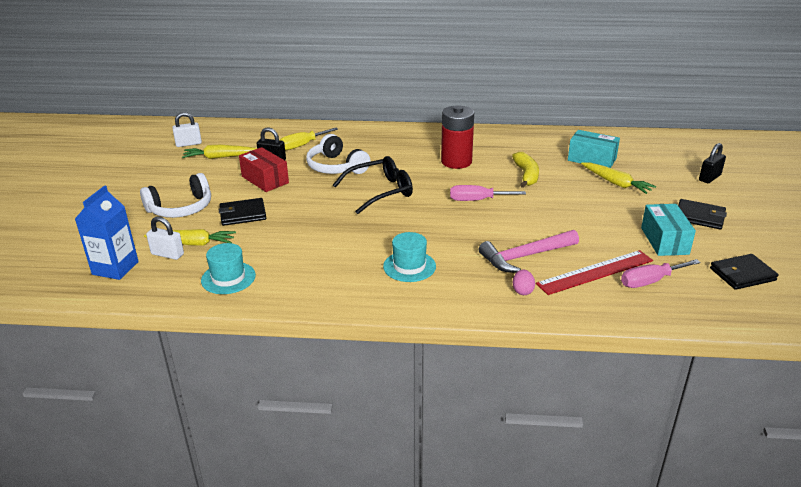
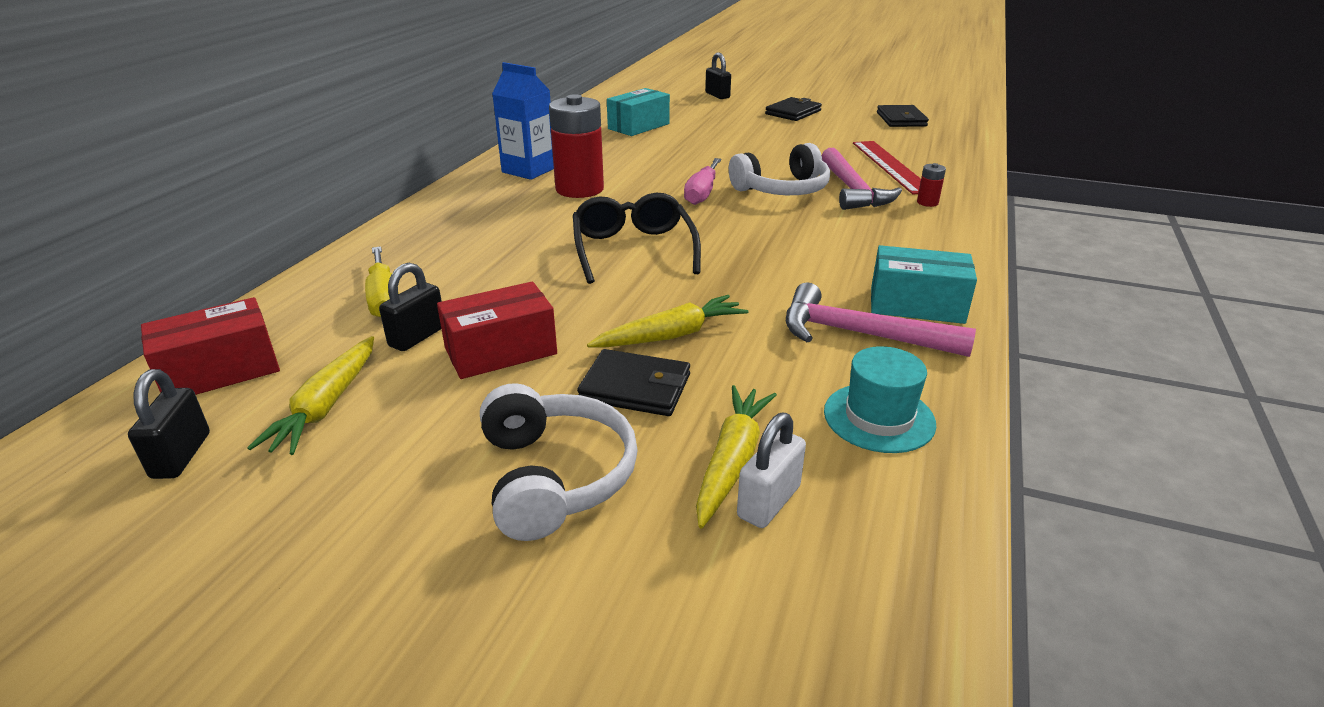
camera: 75 degrees left, 0 degrees up
blue carton [75,185,139,280] -> blue carton moved to [492,62,554,180]
white padlock [172,112,202,147] -> black padlock [128,369,210,479]
black wallet [218,198,266,226] -> black wallet turned 75 degrees counterclockwise [577,349,690,416]
white headphones [306,134,370,174] -> white headphones moved to [729,143,830,195]
turquoise hat [383,232,436,282] -> none
yellow banana [512,152,539,188] -> none
pink egg [513,269,535,295] -> red battery [917,163,946,207]
yellow carrot [581,162,656,194] -> yellow carrot moved to [587,295,749,347]
pink screwdriver [621,259,701,288] -> none
turquoise box [641,204,696,256] -> turquoise box moved to [871,245,977,324]
none -> red box [141,297,280,395]
none -> pink hammer [786,283,976,357]

